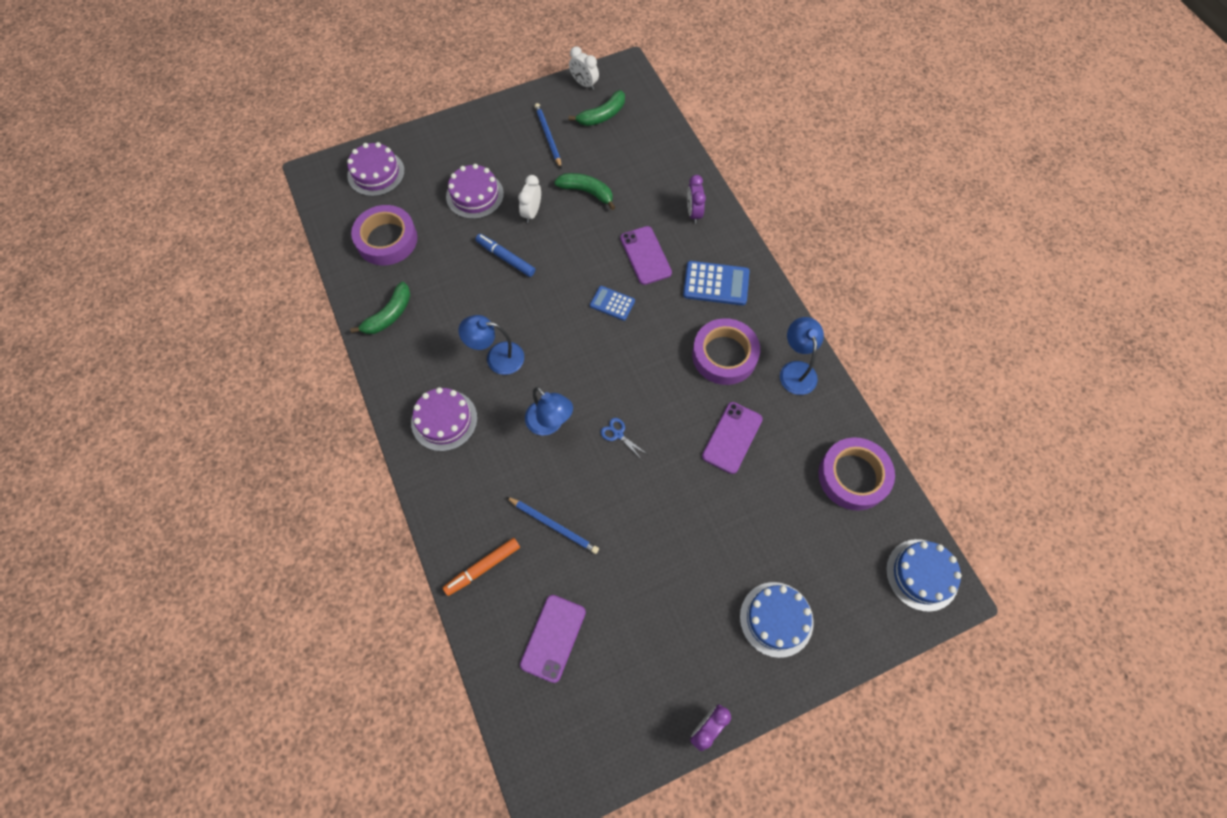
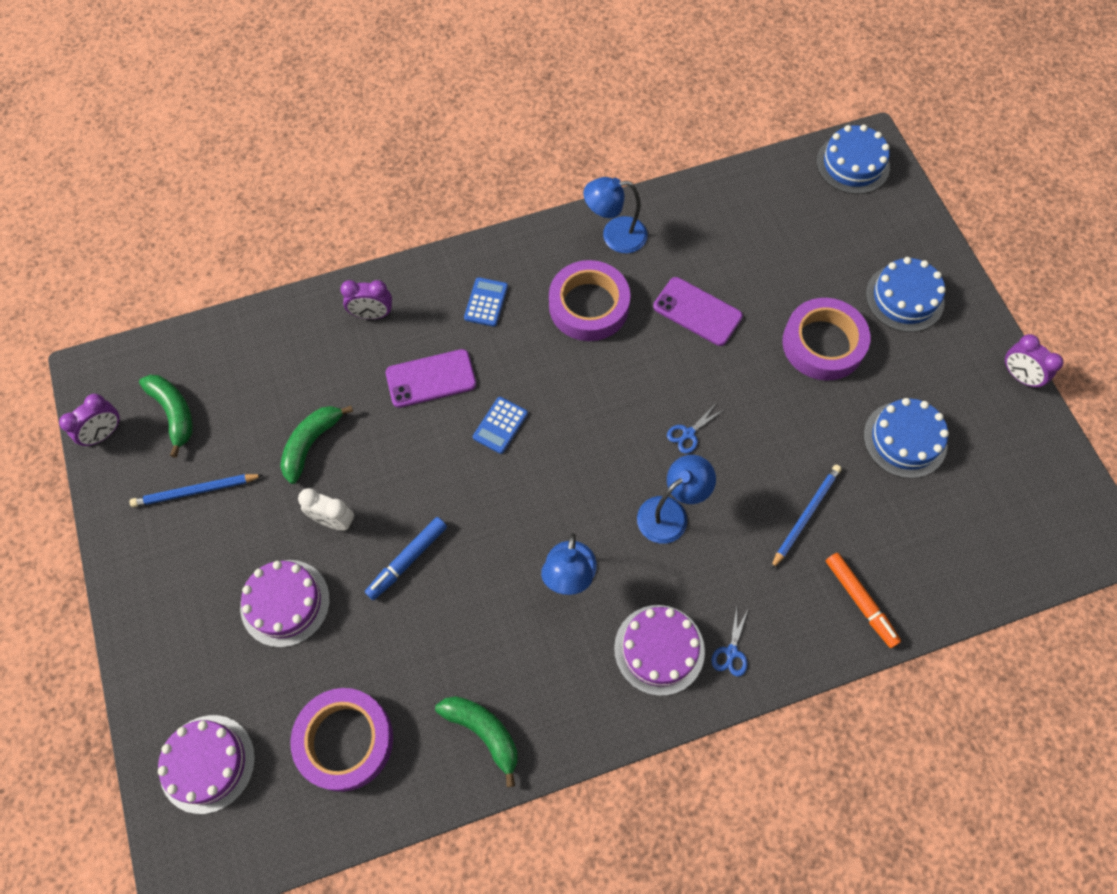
camera: 85 degrees left, 0 degrees up
purple phone [520,595,586,683] -> none
white clock [569,46,599,90] -> purple clock [59,394,121,447]
blue calculator [683,261,749,305] -> blue calculator [464,277,508,327], size x0.62
purple tape [819,437,895,511] -> purple tape moved to [782,298,871,381]
none -> blue scissors [712,607,749,677]
none -> blue cake [864,398,949,478]

